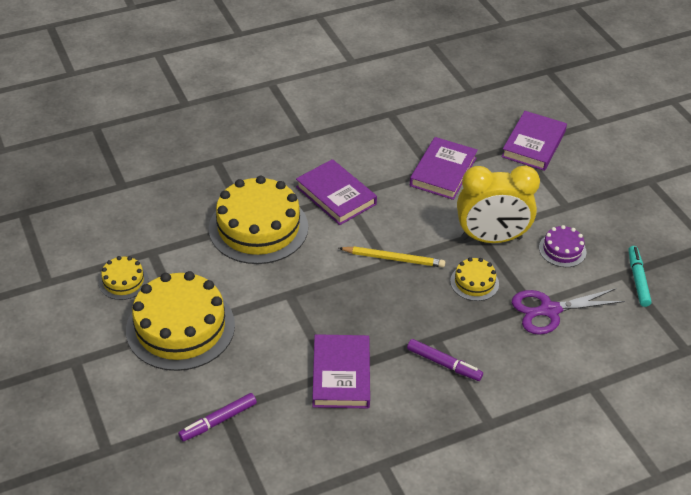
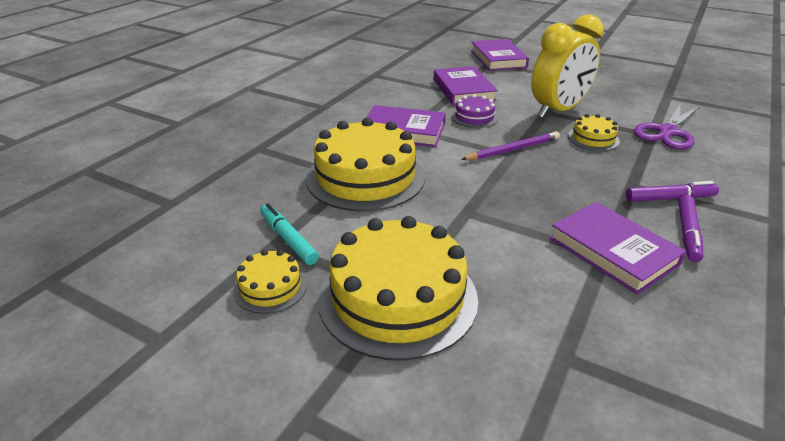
camera: 35 degrees left, 10 degrees down
purple marker [178,393,257,441] -> purple marker moved to [678,195,703,262]
yellow pencil [339,246,445,267] -> purple pencil [461,131,560,160]
purple cake [539,225,586,267] -> purple cake moved to [451,94,498,128]
turquoise marker [628,246,652,307] -> turquoise marker moved to [260,203,319,265]

